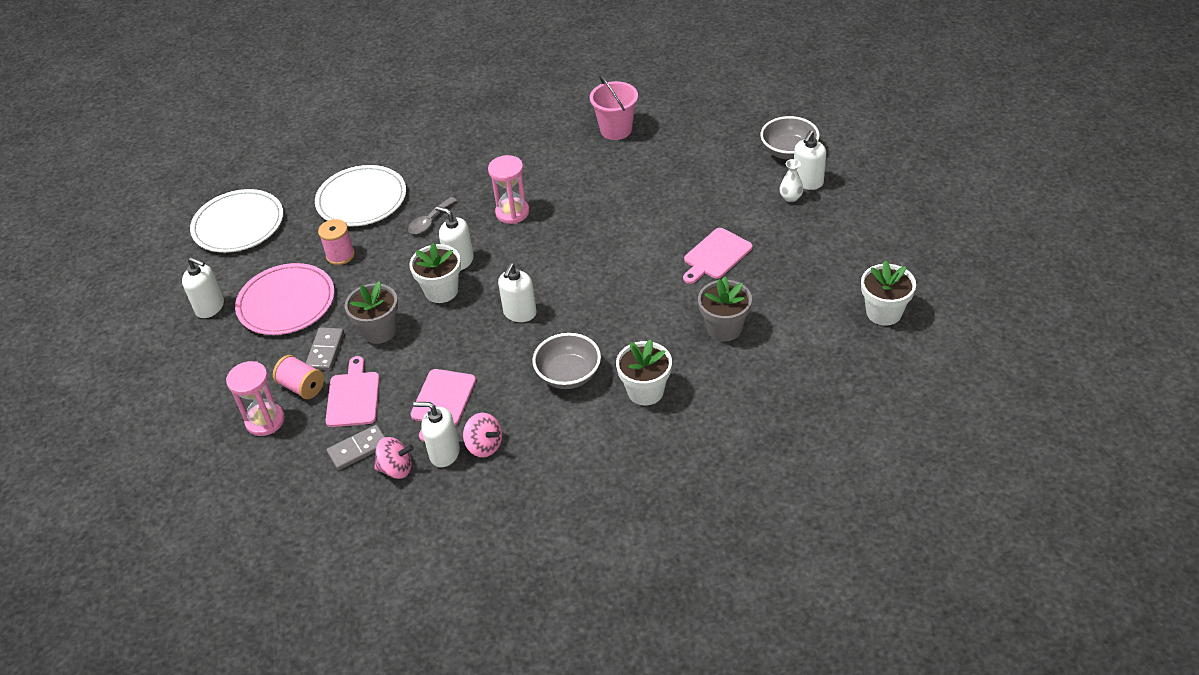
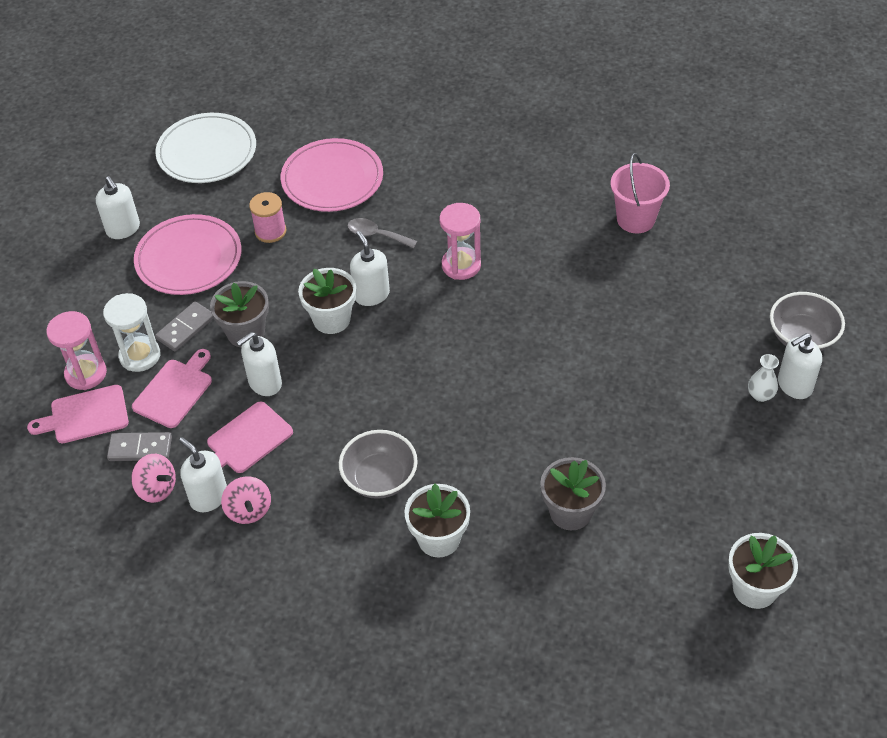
camera: 30 degrees right, 5 degrees up
pink spool [273,355,324,399] -> white hourglass [103,293,160,372]
white plate [315,165,406,227] -> pink plate [281,138,383,212]
grey spoon [408,197,457,234] -> grey spoon turned 45 degrees clockwise [347,218,418,248]
white soap dispenser [498,263,537,322] -> white soap dispenser moved to [236,332,282,396]
pink cutting board [683,228,753,284] -> pink cutting board moved to [27,385,129,443]

